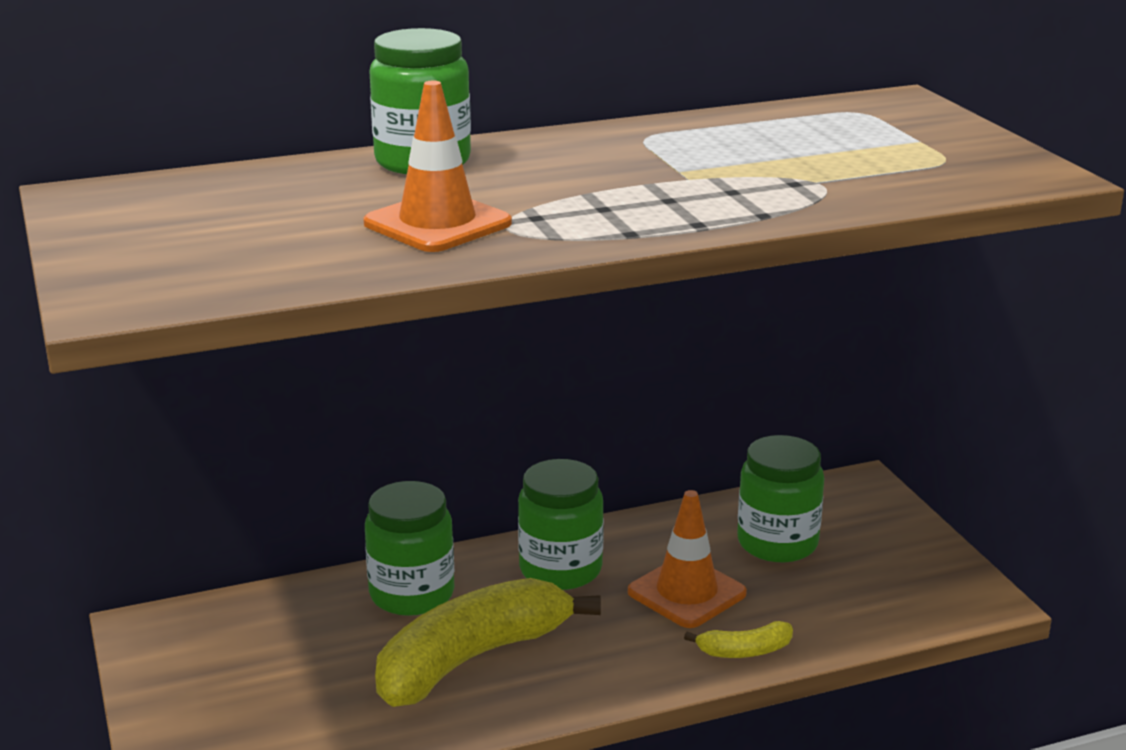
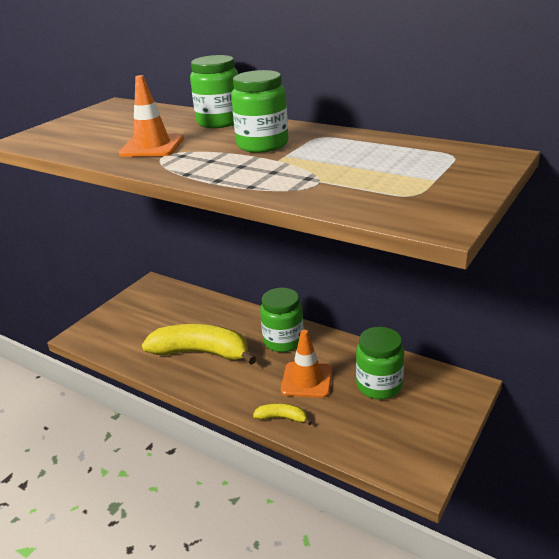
camera: 55 degrees right, 5 degrees up
green jar [365,481,454,616] -> green jar moved to [231,70,288,153]
yellow banana [684,621,793,658] -> yellow banana turned 150 degrees clockwise [253,403,312,425]

